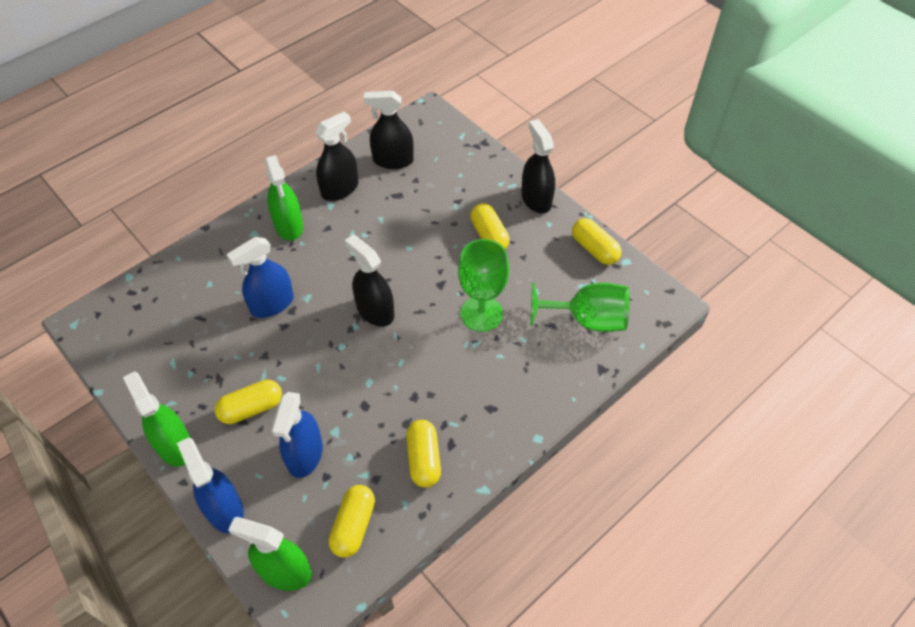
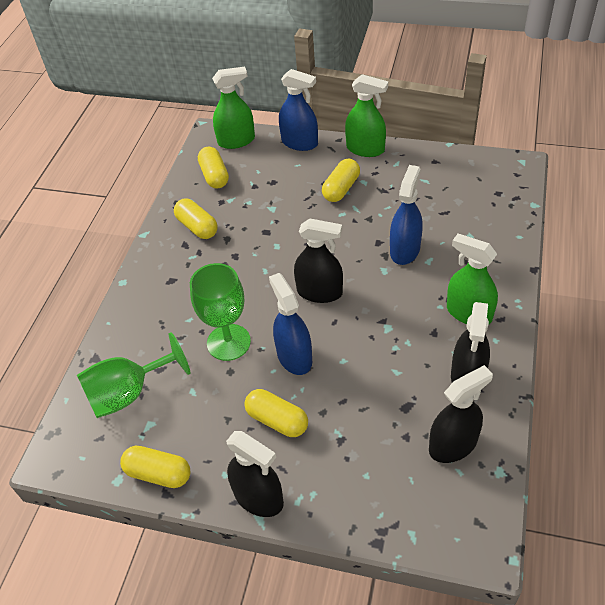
camera: 150 degrees right, 5 degrees down
blue spray bottle [271,392,323,478] -> blue spray bottle moved to [269,273,312,375]

